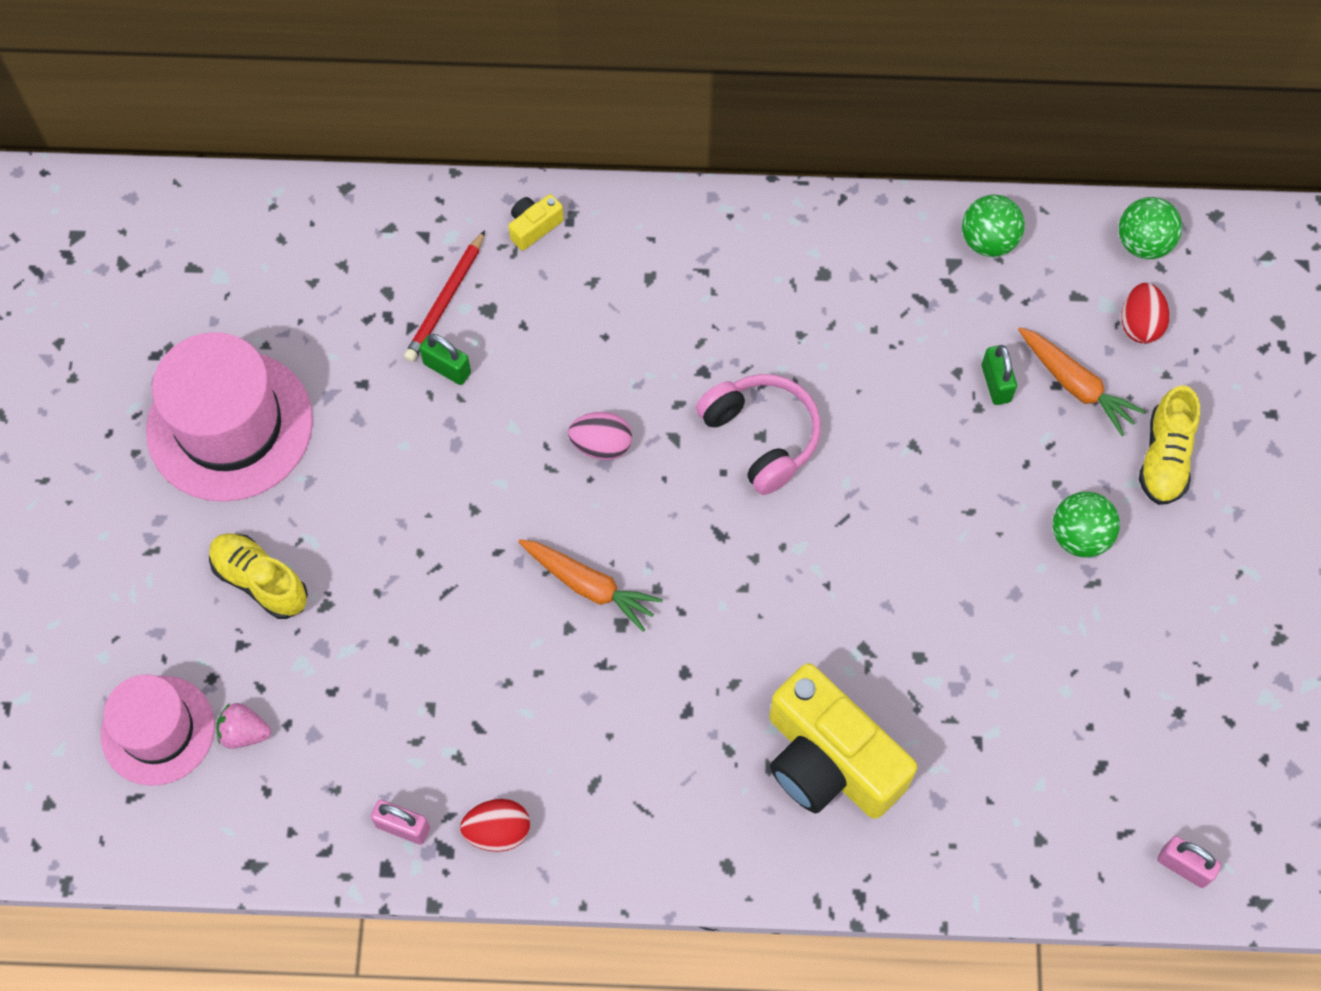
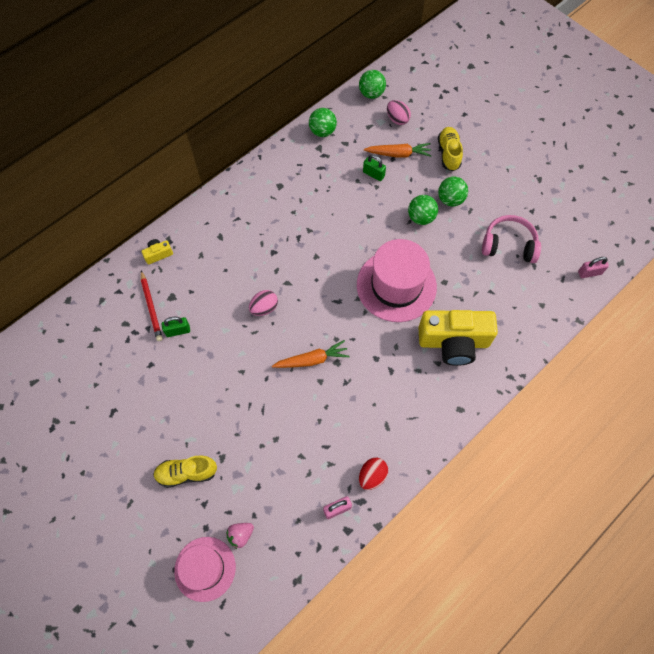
camera: 45 degrees left, 0 degrees up
pink hat [146,332,313,502] -> pink hat moved to [357,239,437,322]
yellow camera [509,194,564,251] -> yellow camera turned 60 degrees clockwise [142,239,173,265]
pink headphones [696,374,821,495] -> pink headphones moved to [482,215,541,263]
red egg [1121,283,1169,344] -> pink egg [387,100,411,125]
yellow shoe [1139,385,1200,505] -> yellow shoe turned 150 degrees counterclockwise [438,127,463,171]
none -> green ball [408,195,438,225]

